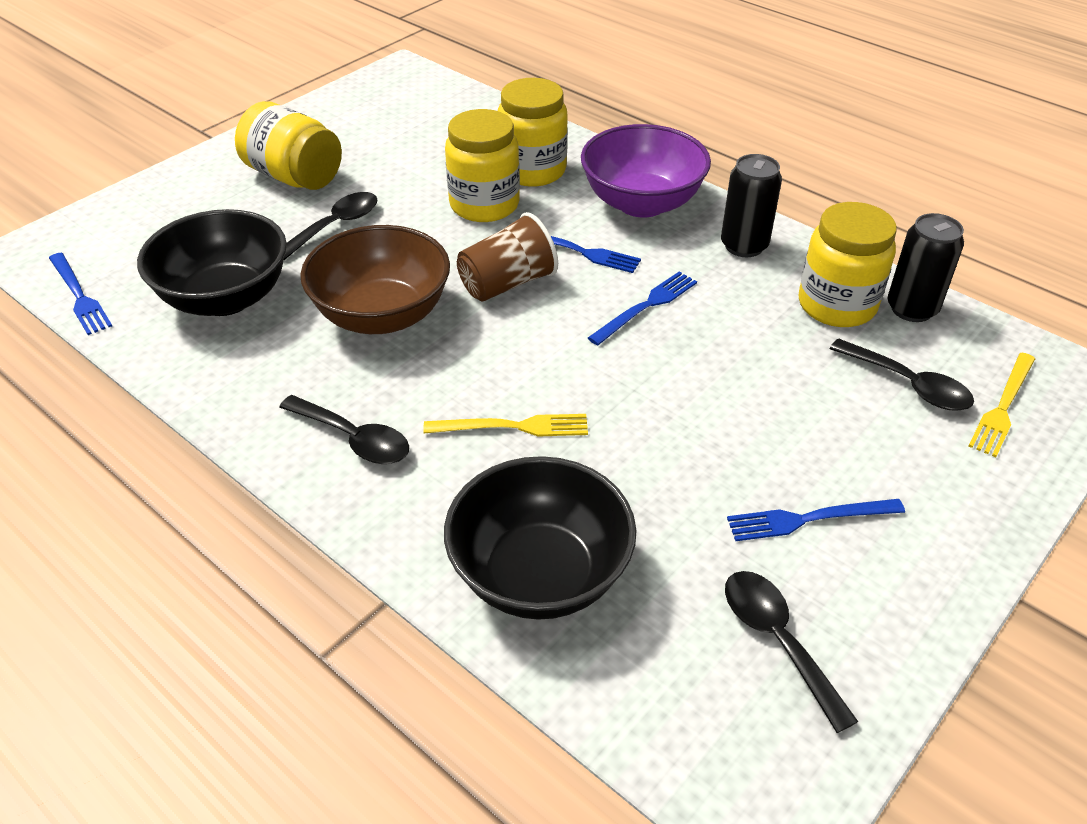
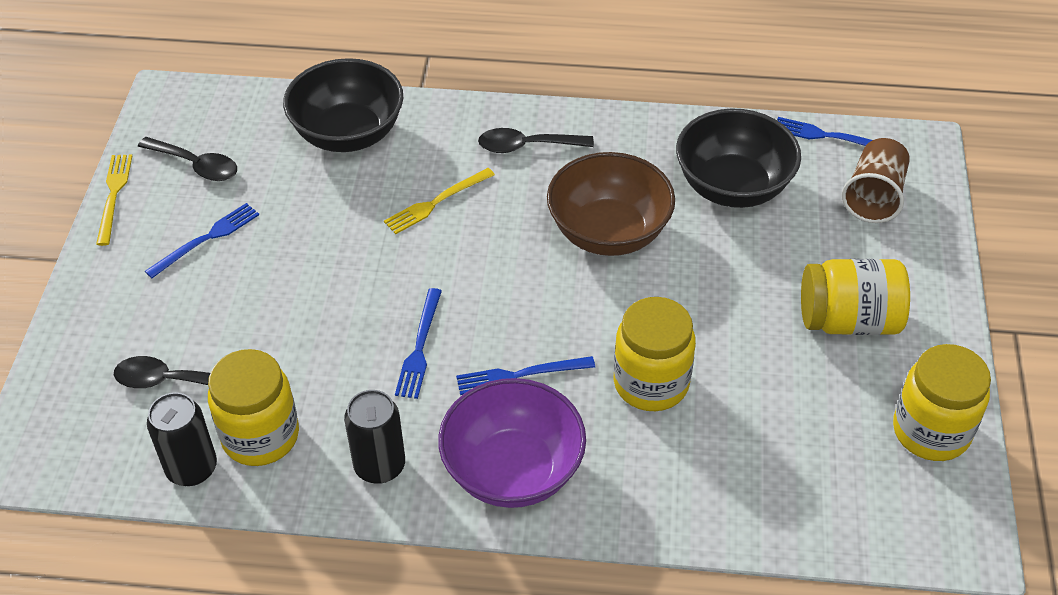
camera: 145 degrees right, 5 degrees up
black spoon [284,192,377,260] -> none
brown cup [457,212,558,302] -> brown cup moved to [842,138,910,223]
yellow jar [498,78,568,187] -> yellow jar moved to [893,344,991,461]
yellow fork [968,353,1035,457] -> yellow fork moved to [96,154,132,246]

